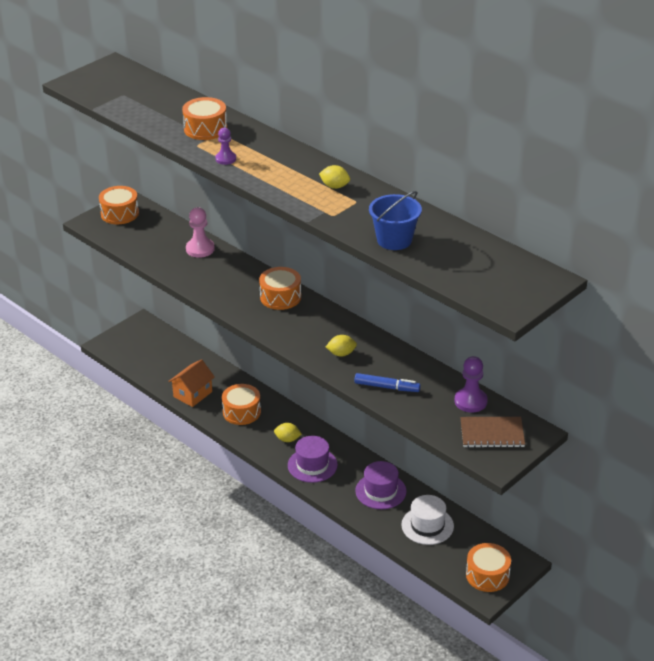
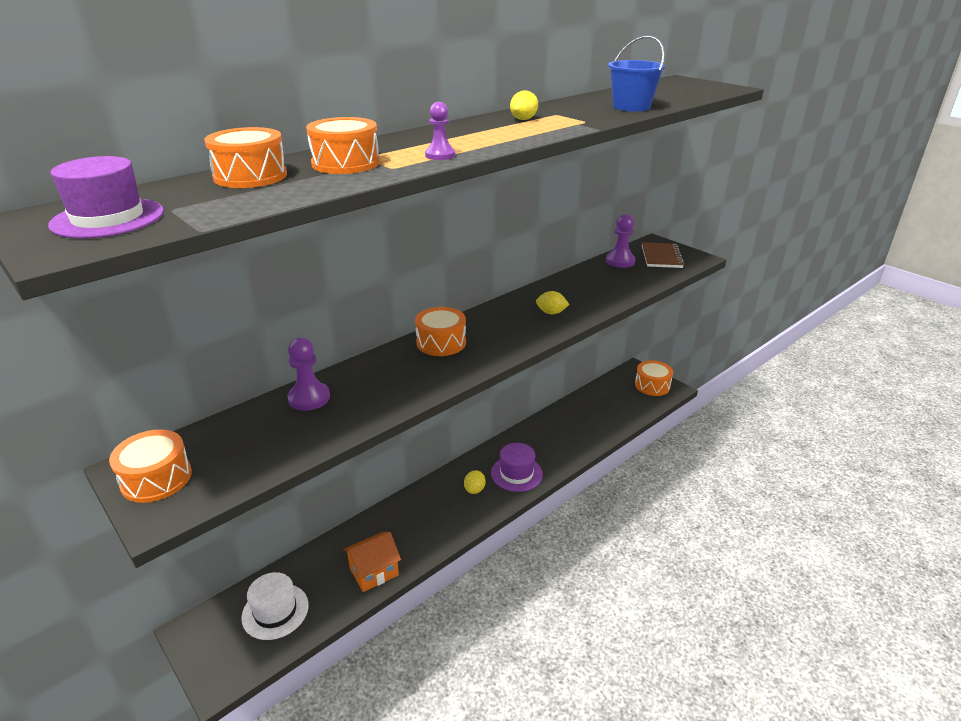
camera: 85 degrees left, 5 degrees down
orange house [168,359,215,407] -> orange house turned 75 degrees counterclockwise [343,532,401,592]
pink pawn [186,207,215,258] -> purple pawn [287,337,330,411]
orange drum [222,384,261,425] -> orange drum moved to [204,127,287,188]
yellow lemon [326,335,357,356] -> yellow lemon turned 75 degrees counterclockwise [536,291,570,314]
blue marker [354,373,421,392] -> none
purple hat [355,461,407,509] -> purple hat moved to [48,156,164,238]
white hat [401,495,454,545] -> white hat moved to [241,572,309,640]

